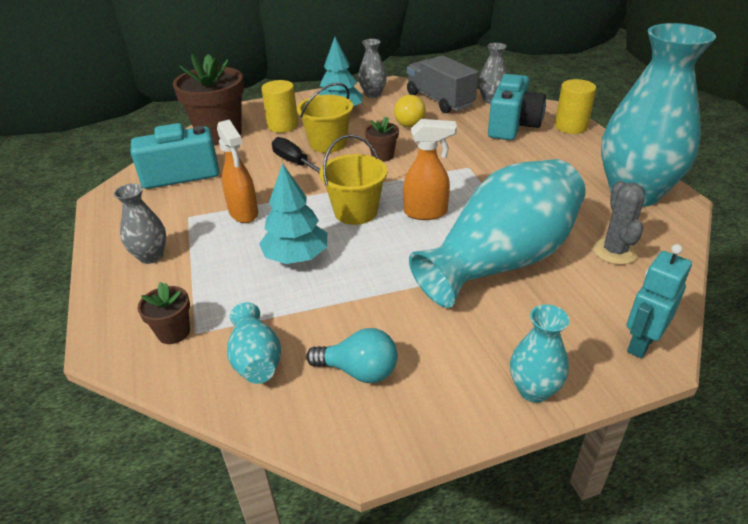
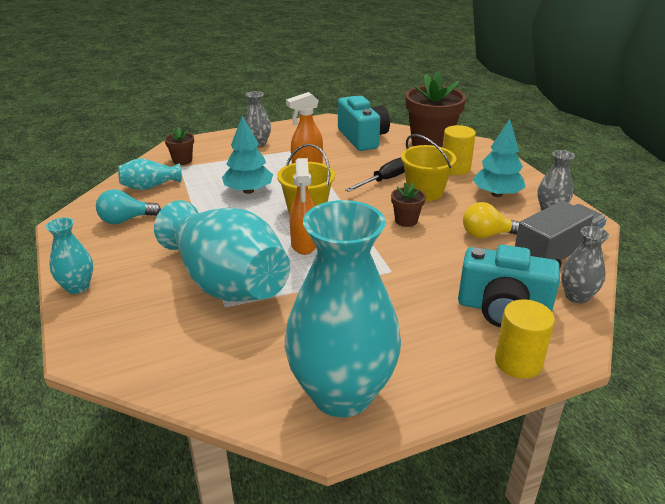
camera: 85 degrees right, 5 degrees down
turquoise light bulb [306,328,398,383] -> turquoise light bulb turned 60 degrees clockwise [96,189,161,224]
grey cactus [592,180,645,265] -> none
turquoise robot [627,244,692,358] -> none

